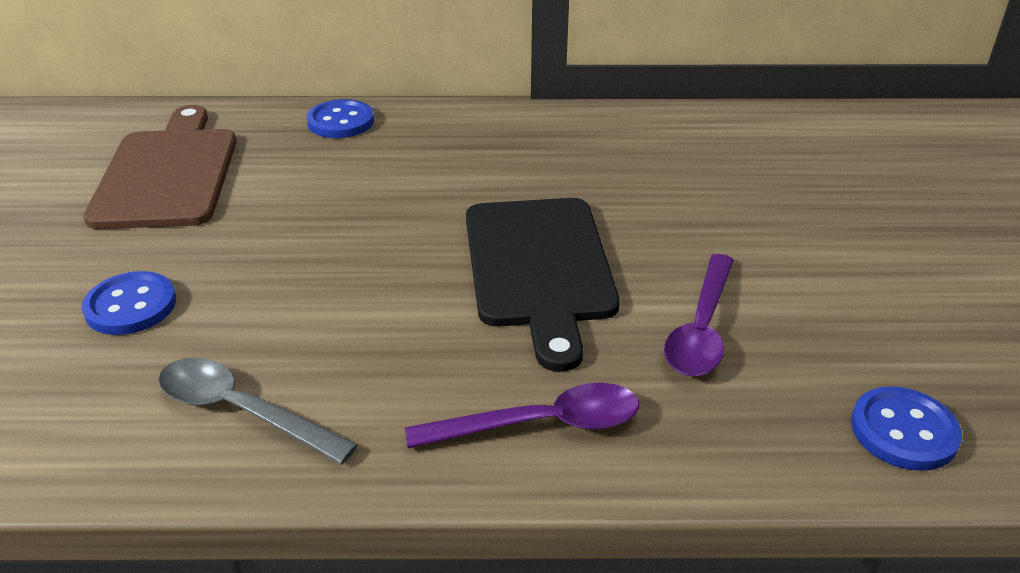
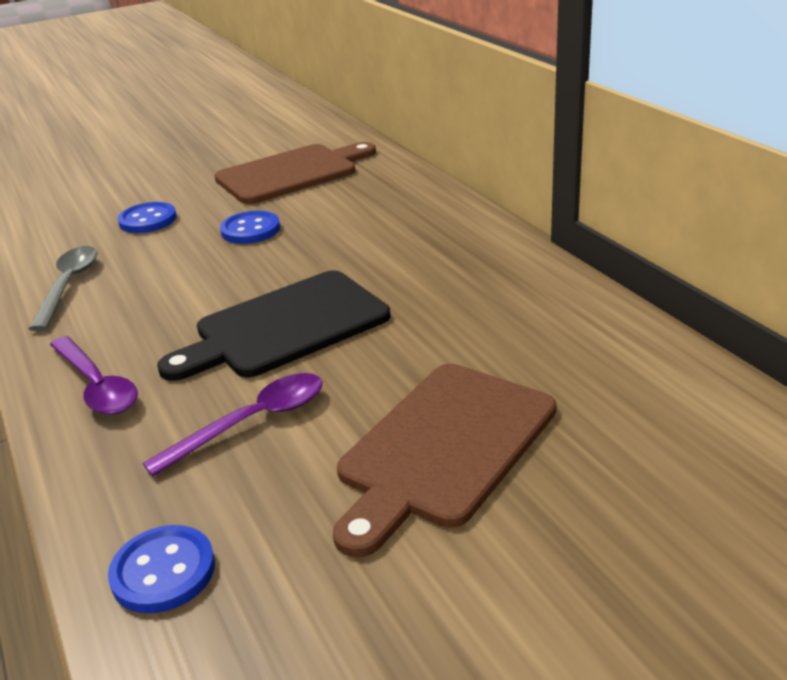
camera: 65 degrees right, 5 degrees down
blue button [307,99,374,138] -> blue button moved to [220,211,280,244]
purple spoon [664,254,734,376] -> purple spoon turned 150 degrees clockwise [142,373,322,476]
none -> brown cutting board [333,364,556,557]

